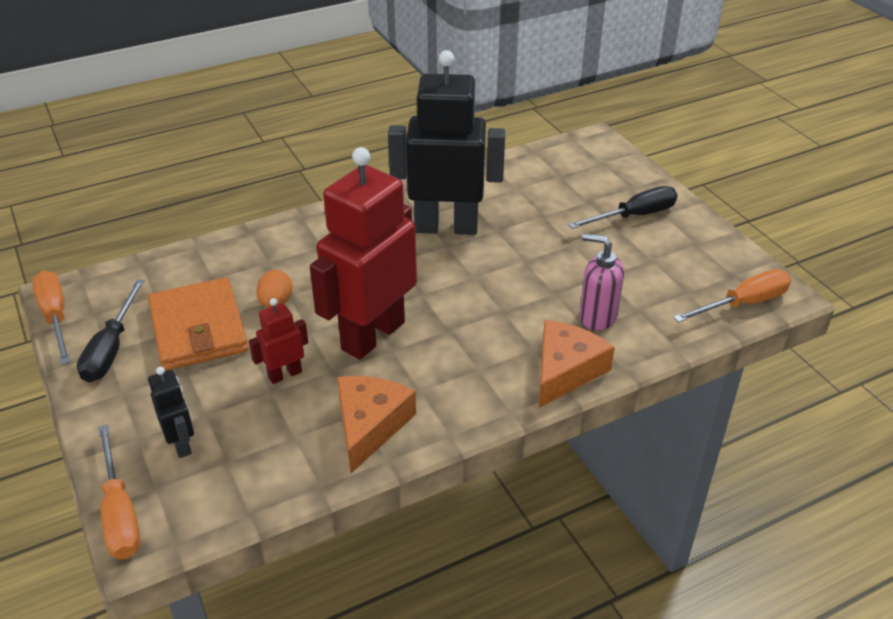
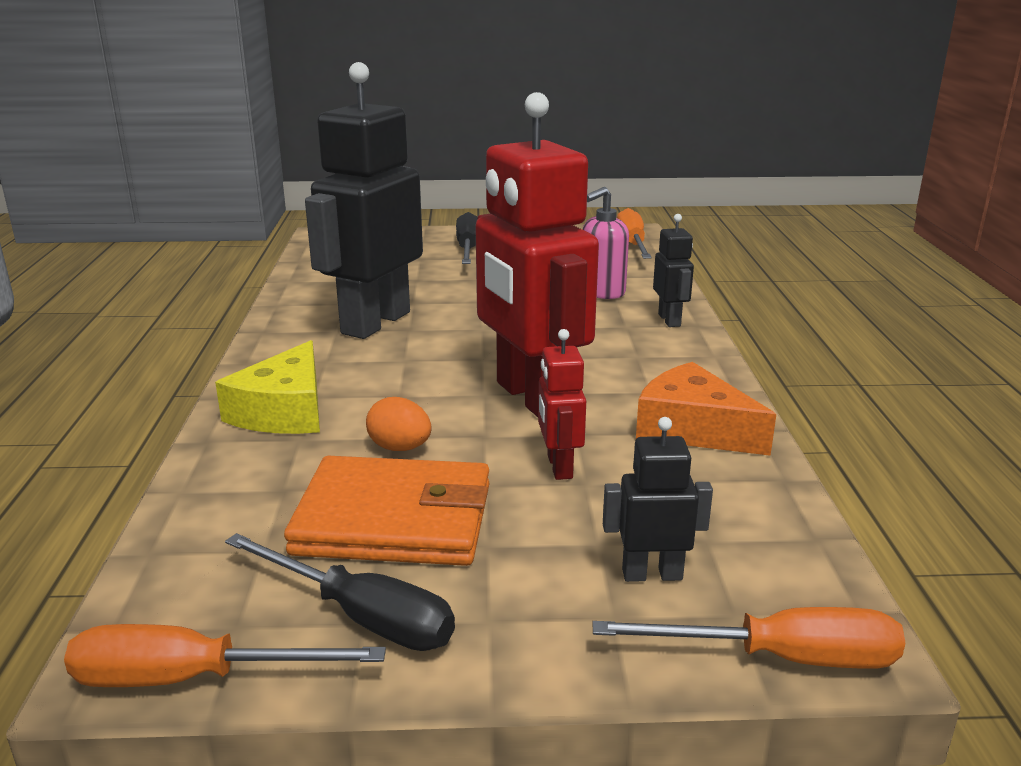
camera: 65 degrees left, 15 degrees down
orange cheese [539,320,615,408] -> black robot [653,214,694,327]
none -> yellow cheese [215,340,320,434]

